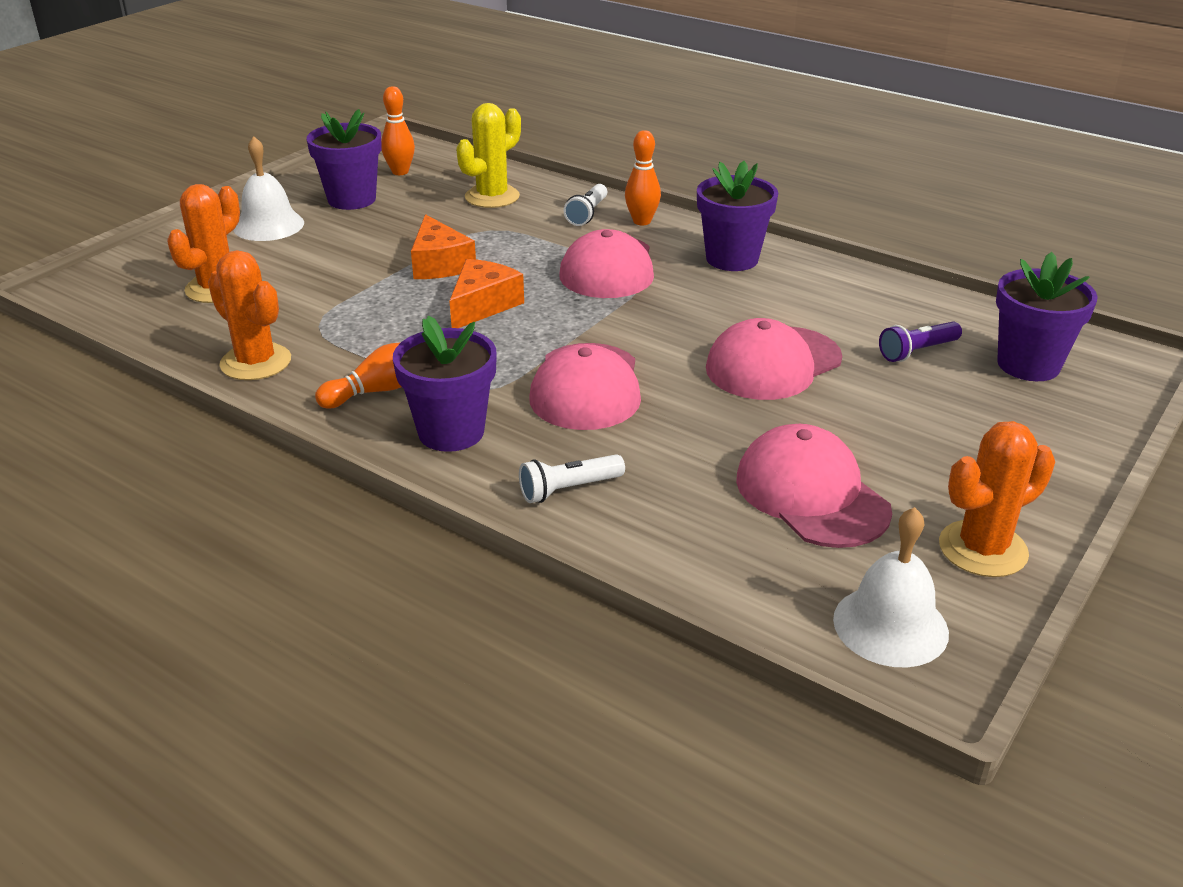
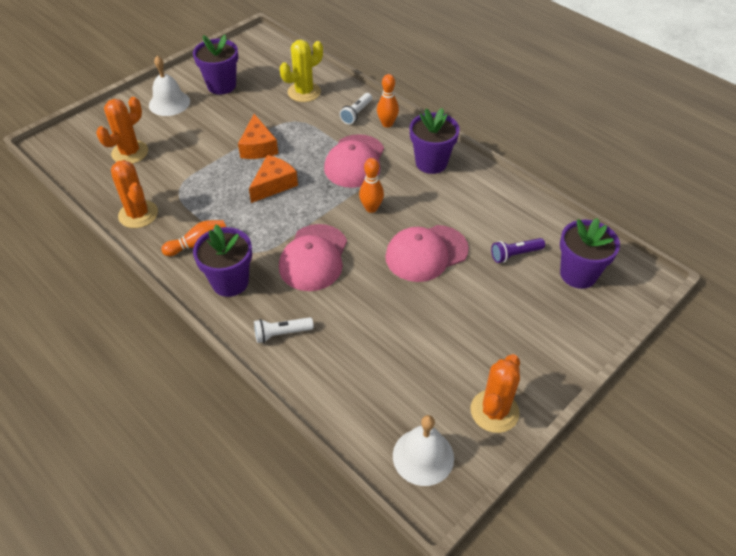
camera: 10 degrees right, 15 degrees up
orange bowling pin [381,86,415,175] -> orange bowling pin moved to [359,158,384,213]
pink cap [736,424,892,548] -> none
orange cactus [939,421,1055,577] -> orange cactus turned 45 degrees counterclockwise [471,354,520,433]

